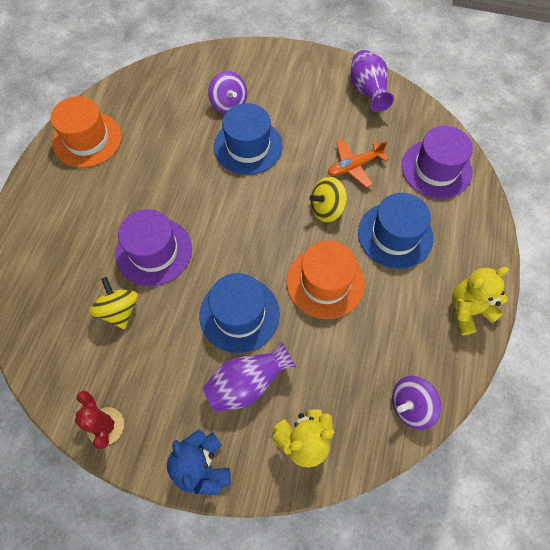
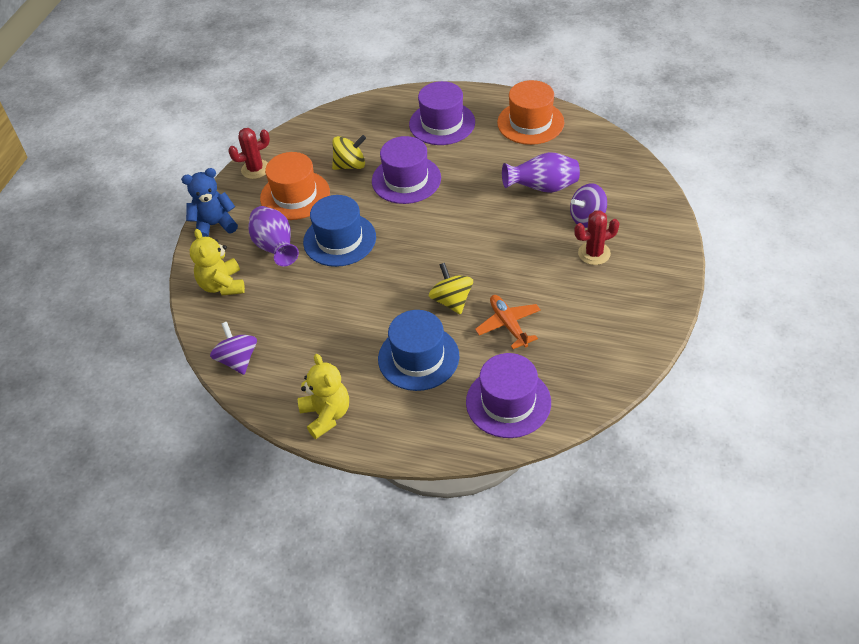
camera: 95 degrees right, 15 degrees down
blue hat [214,103,283,175] -> none
orange hat [287,240,365,319] -> orange hat moved to [260,152,330,220]
purple vase [350,50,394,112] -> purple vase moved to [502,152,580,193]
none -> purple hat [409,81,475,145]
none -> red cactus [574,210,620,265]

